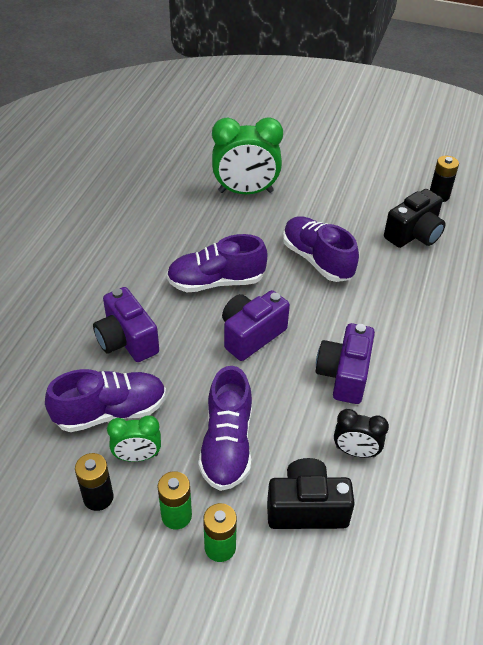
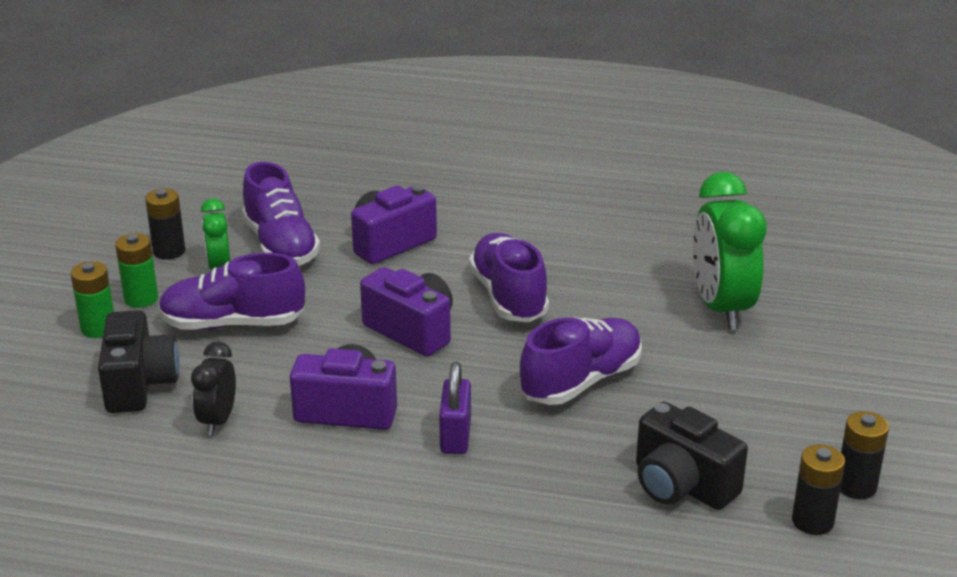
camera: 85 degrees right, 15 degrees down
none -> purple padlock [439,362,471,454]
none -> black battery [840,411,889,499]

